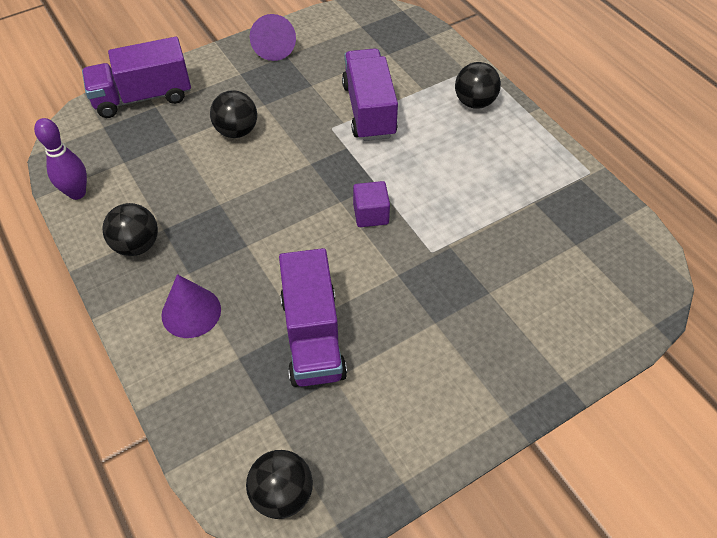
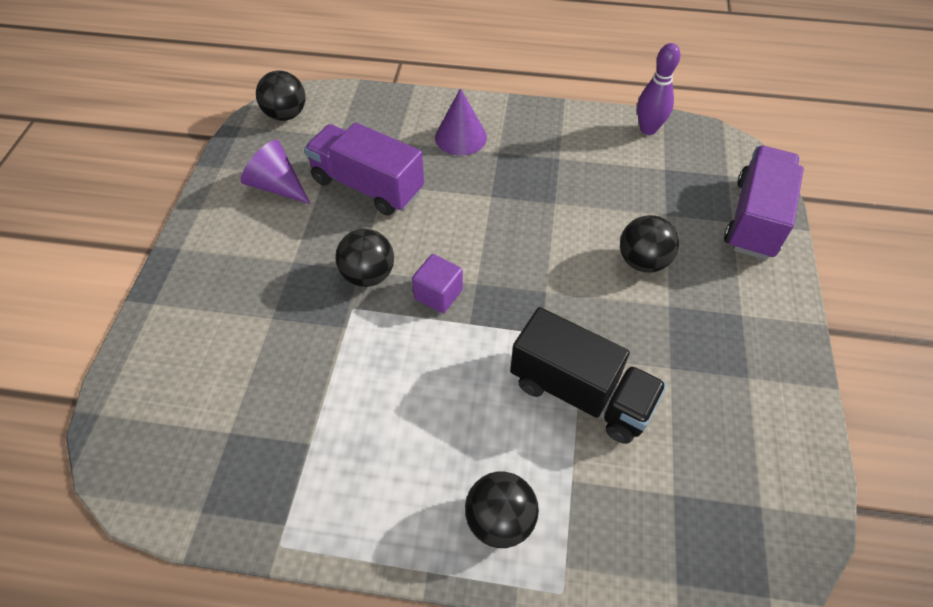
camera: 130 degrees right, 0 degrees up
black ball [102,203,158,256] -> black ball moved to [335,229,394,287]
purple cone [250,14,296,61] -> purple cone moved to [241,140,311,204]
purple truck [342,48,398,141] -> black truck [510,307,667,444]

